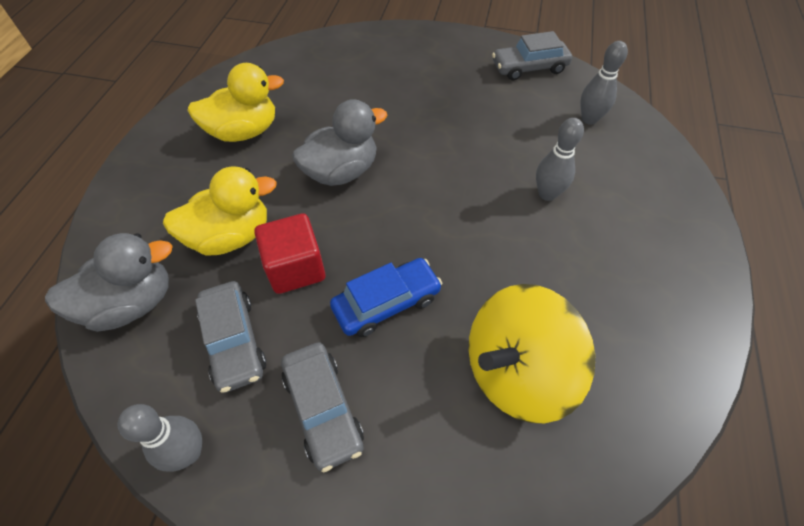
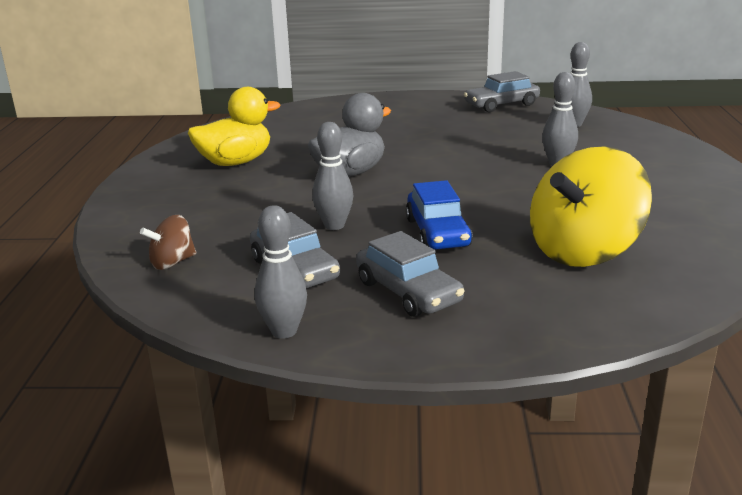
camera: 10 degrees left, 30 degrees down
grey duck [45,233,172,332] -> brown spinning top [140,215,196,270]
yellow duck [163,166,277,256] -> none
red cube [254,213,325,294] -> grey bowling pin [312,122,353,230]
blue car [330,258,442,337] -> blue car turned 120 degrees clockwise [406,180,473,249]

